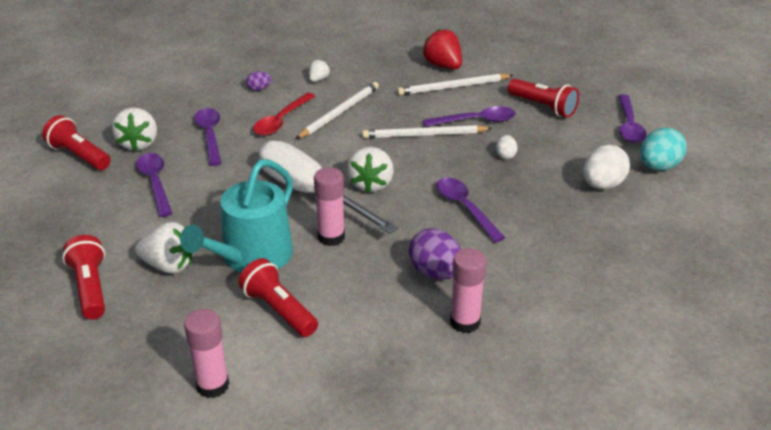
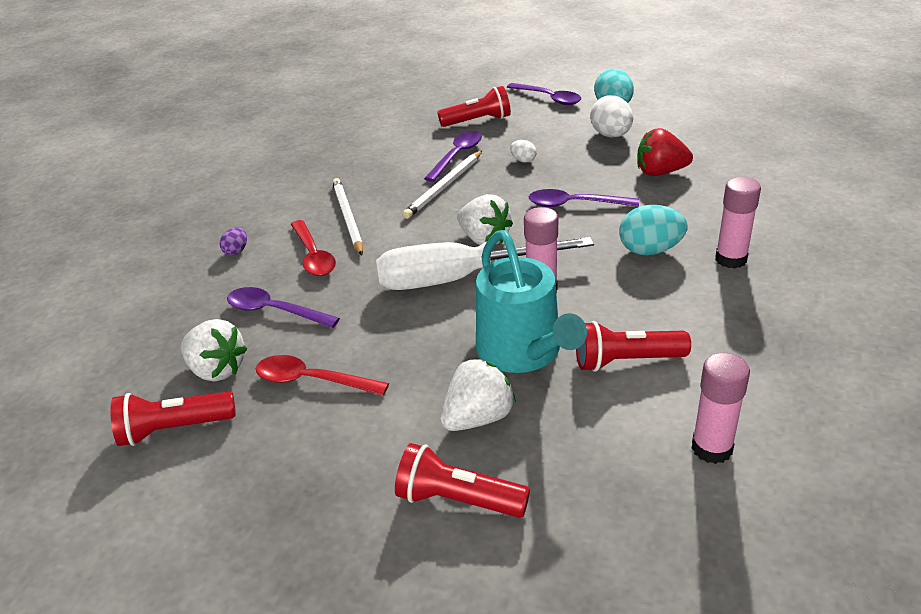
camera: 50 degrees left, 0 degrees up
purple spoon [136,153,172,217] -> red spoon [256,355,389,396]
white strawberry [309,59,330,82] -> none
white pencil [397,74,513,95] -> none
purple egg [409,228,461,280] -> turquoise egg [619,205,688,255]
red strawberry [423,29,462,69] -> red strawberry moved to [637,128,693,176]

